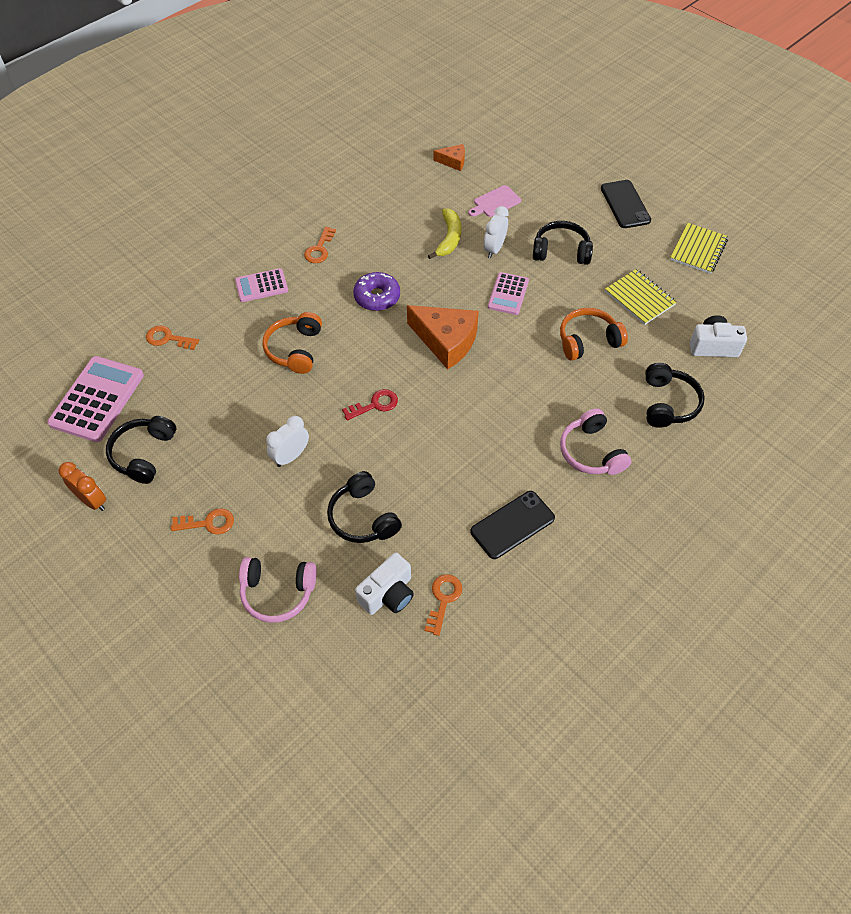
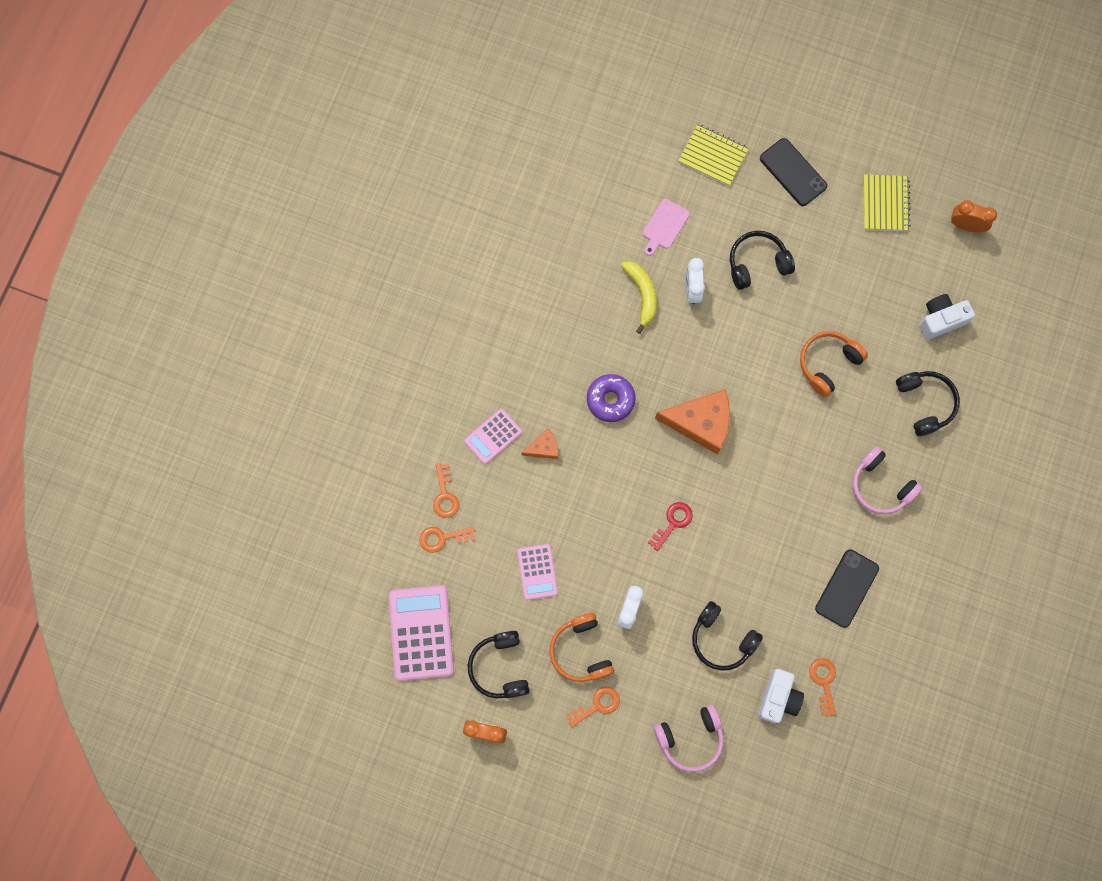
camera: 25 degrees left, 20 degrees up
orange headphones [262,312,322,374] -> orange headphones moved to [549,613,614,682]
orange key [304,227,336,263] -> orange key moved to [433,463,459,518]
orange cheese [433,144,465,171] -> orange cheese moved to [521,428,558,459]
pink calculator [488,272,529,315] -> pink calculator moved to [517,544,558,600]
yellow notebook [605,269,677,325] -> yellow notebook moved to [678,124,749,186]
none -> orange clock [951,200,997,233]

